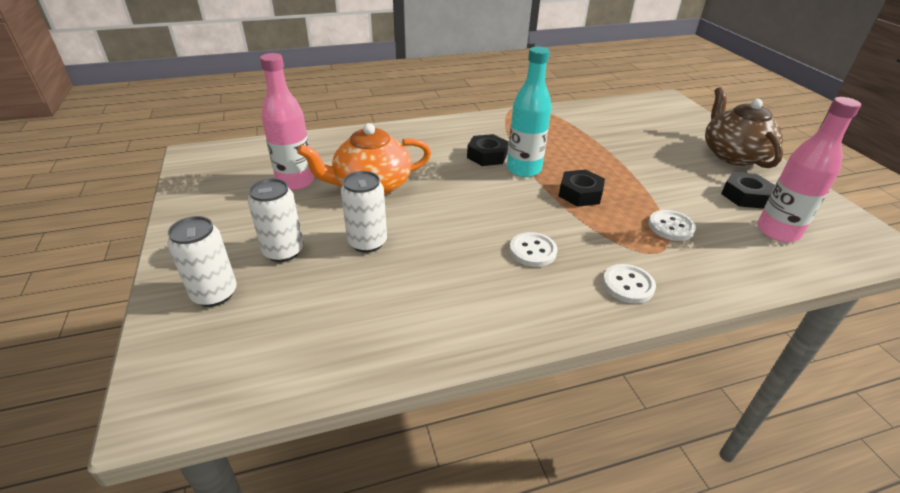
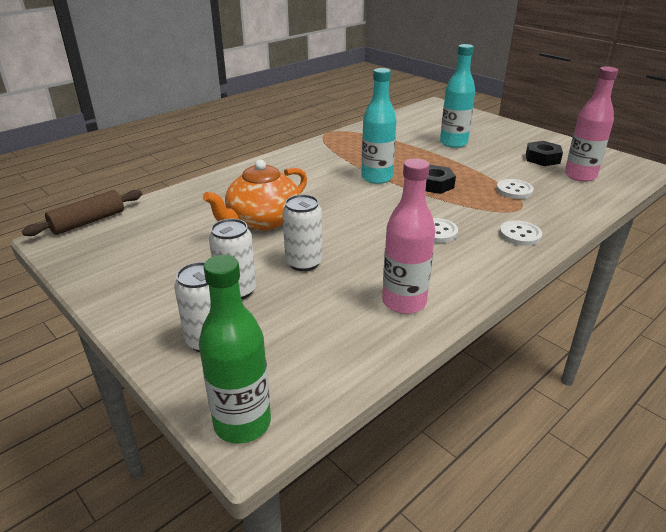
camera: 25 degrees left, 5 degrees down
pink bottle [260,53,314,190] -> pink bottle moved to [382,158,435,314]
black nut [467,134,509,166] -> none
brown teapot [705,87,783,168] -> none
none -> brown rolling pin [22,190,142,236]
none -> green bottle [199,255,271,444]
none -> turquoise bottle [440,44,475,148]

